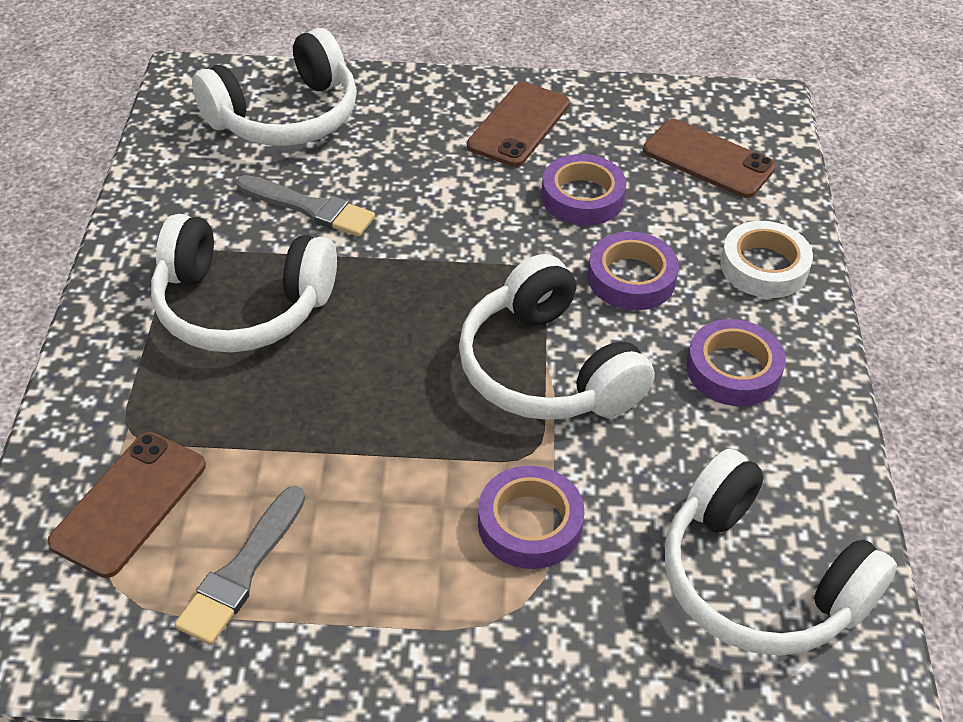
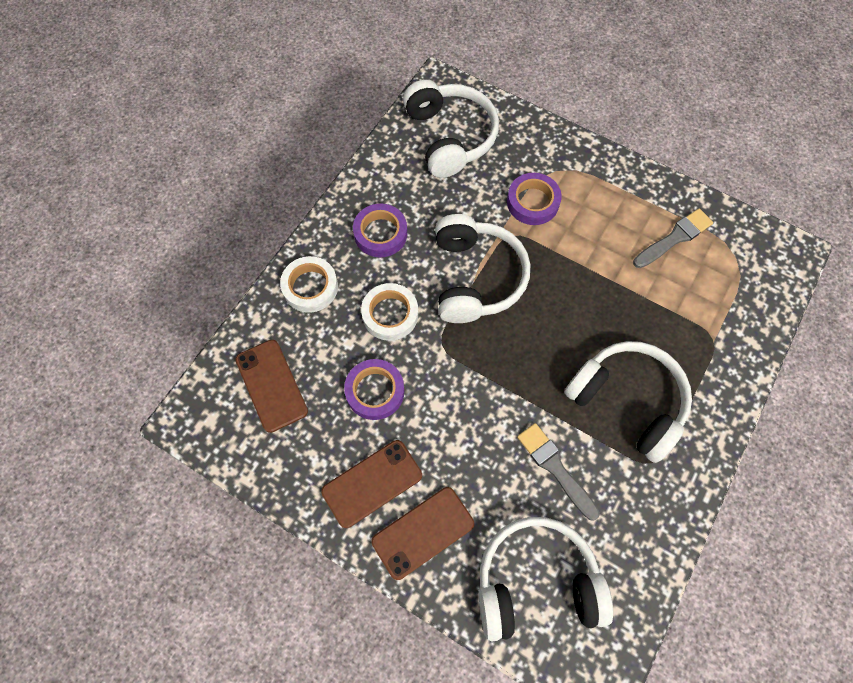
camera: 150 degrees left, 20 degrees up
brown phone [47,432,206,578] -> brown phone moved to [371,487,474,580]
purple tape [588,232,679,310] -> white tape [361,283,418,341]

